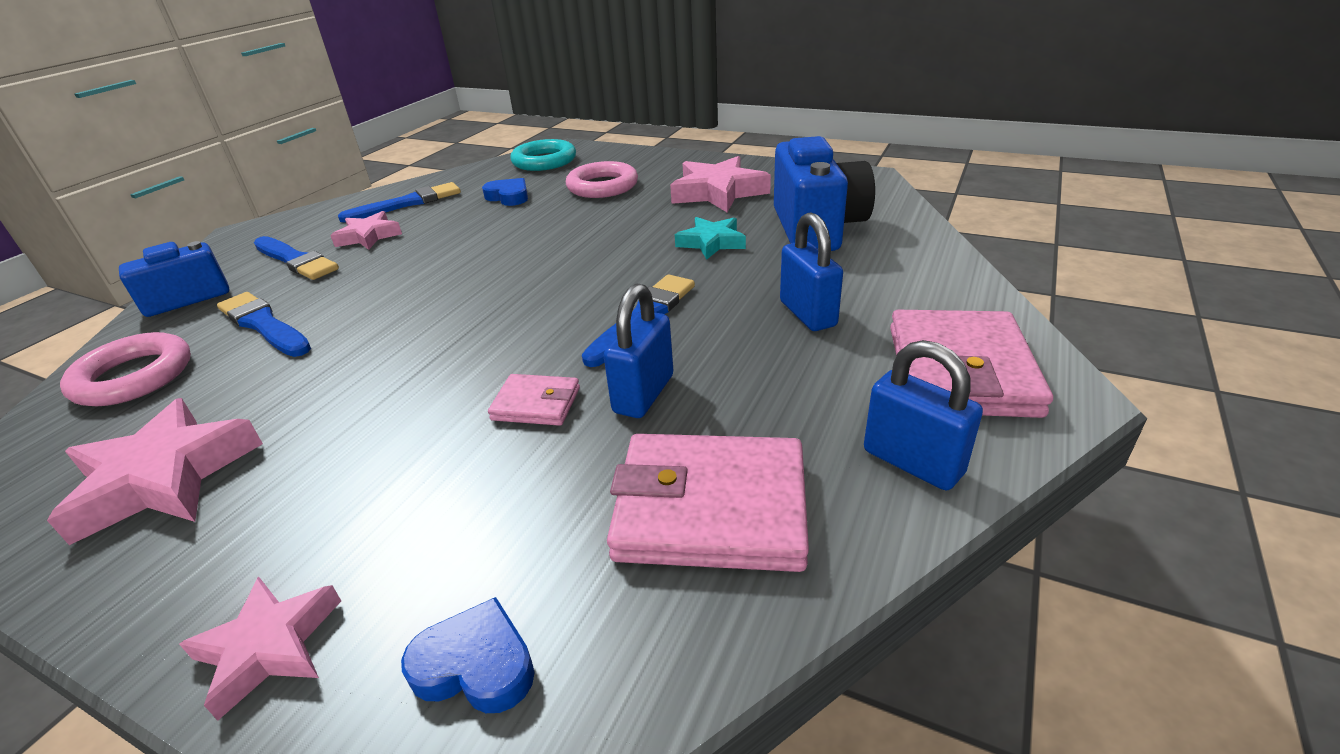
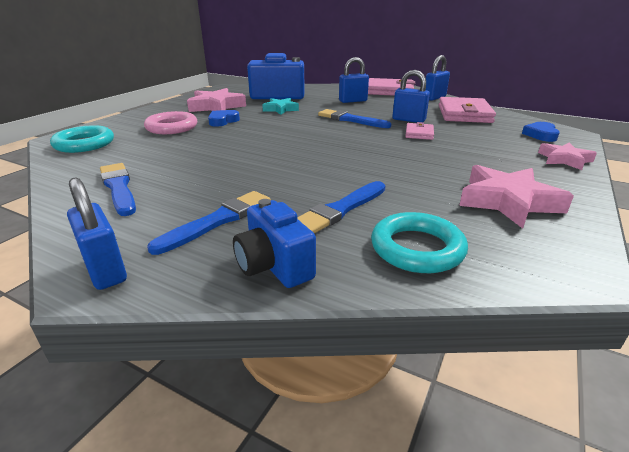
camera: 90 degrees left, 5 degrees down
pink ring [60,332,191,406] -> turquoise ring [371,212,468,273]
pink star [330,211,402,250] -> none
blue heart [482,178,528,206] -> blue heart moved to [208,110,240,127]
none -> blue padlock [67,177,127,290]

